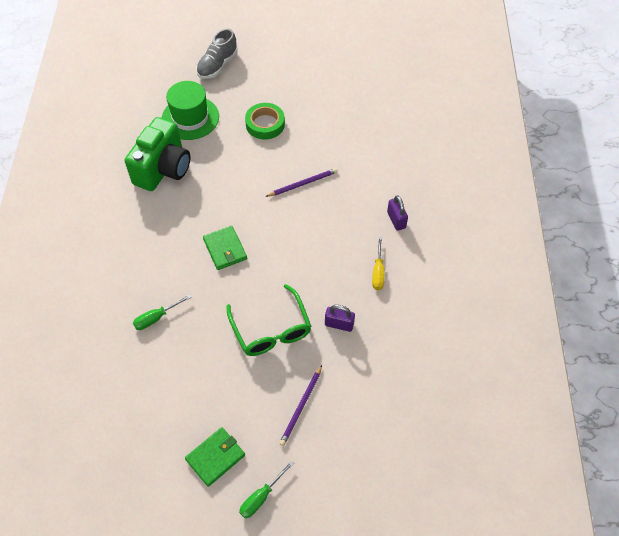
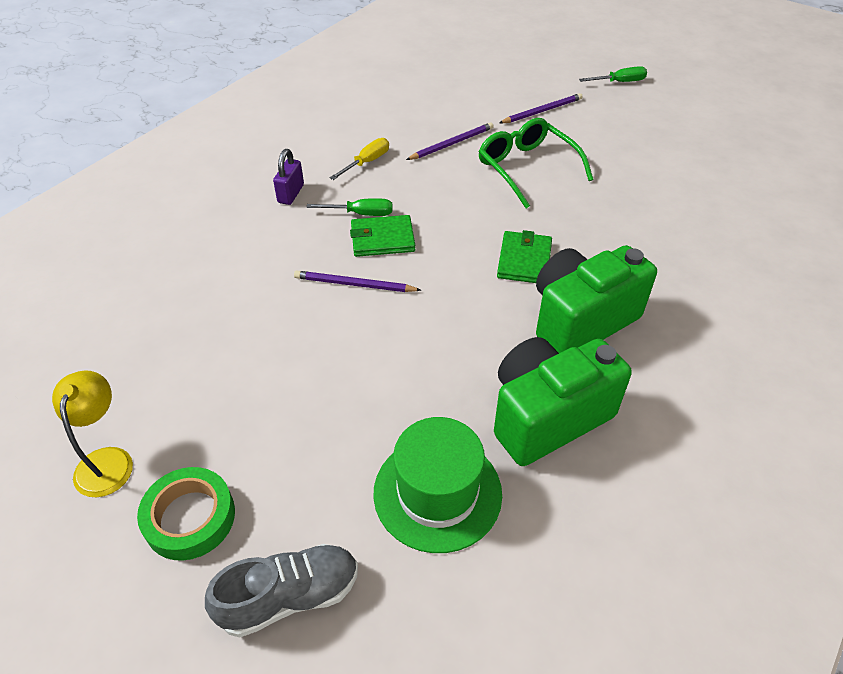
camera: 145 degrees left, 10 degrees down
green screwdriver [133,294,192,330] -> green screwdriver moved to [306,198,392,216]
green wallet [185,427,245,487] -> green wallet moved to [350,215,415,257]
green glasses [226,284,311,356] -> green glasses turned 45 degrees counterclockwise [478,118,593,208]
green tape [245,103,285,139] -> green tape moved to [137,467,235,561]
purple padlock [325,305,355,332] -> purple pencil [406,122,494,160]
none -> yellow lamp [52,370,133,497]
none -> green camera [536,245,657,353]

